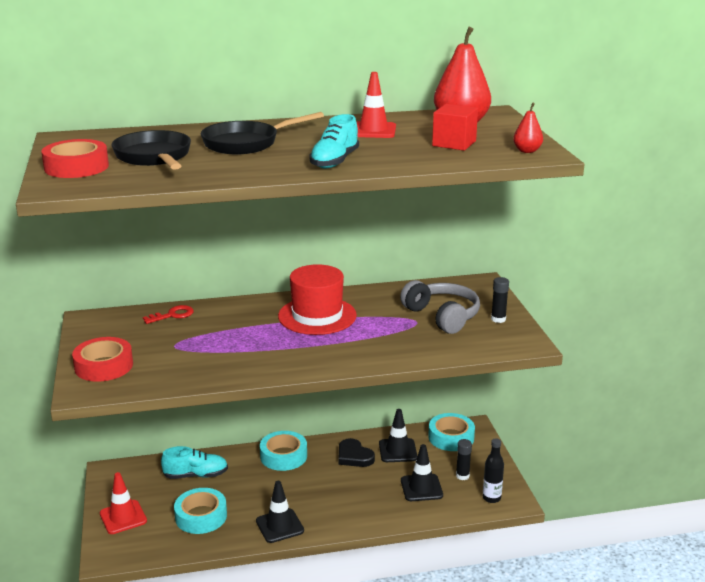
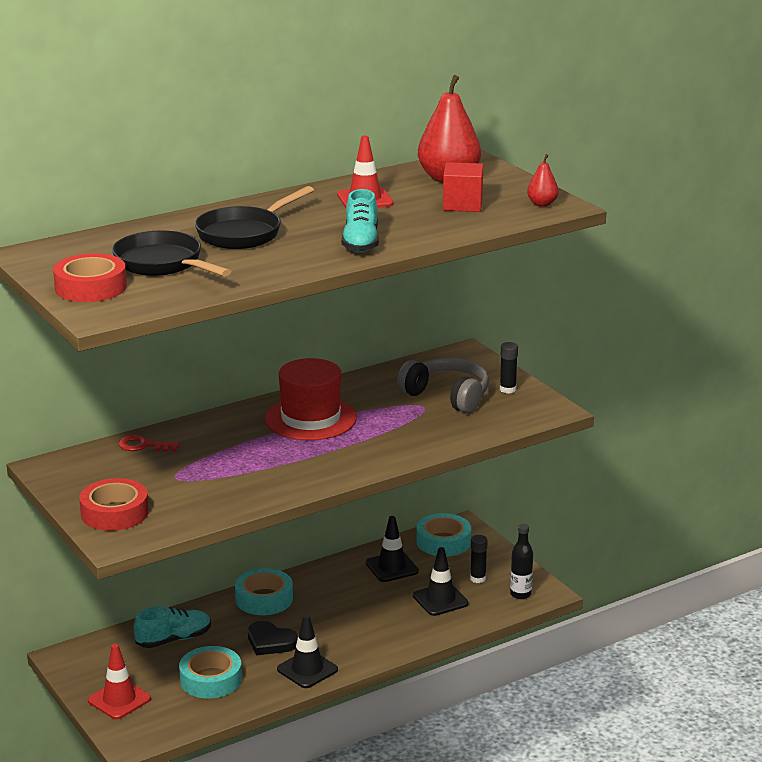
camera: 20 degrees left, 0 degrees up
red key [143,305,194,324] -> red key turned 120 degrees counterclockwise [118,435,180,452]
black heart [338,438,375,467] -> black heart moved to [248,621,298,655]

